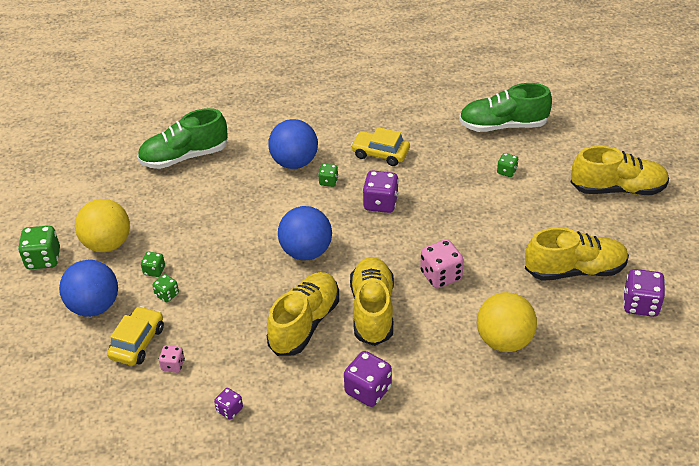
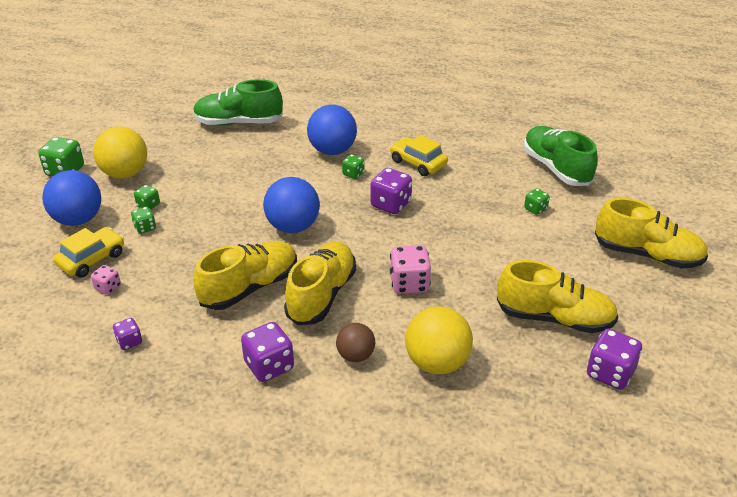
camera: 20 degrees right, 5 degrees down
green shoe [459,83,552,132] -> green shoe turned 45 degrees clockwise [524,126,598,186]
none -> brown ball [336,323,375,362]

